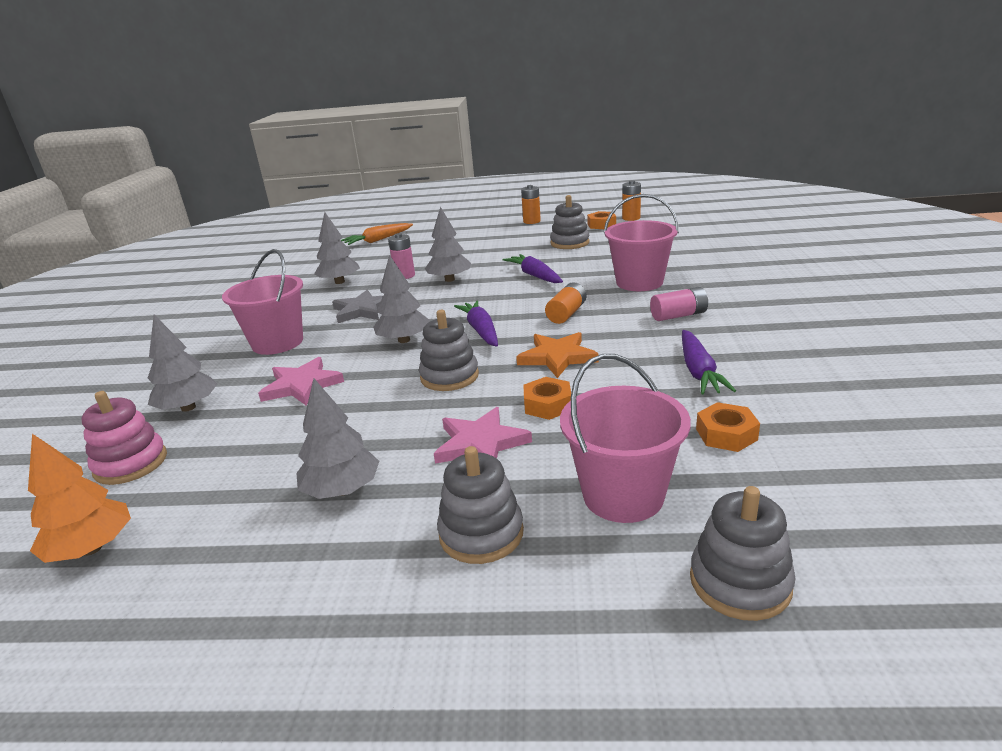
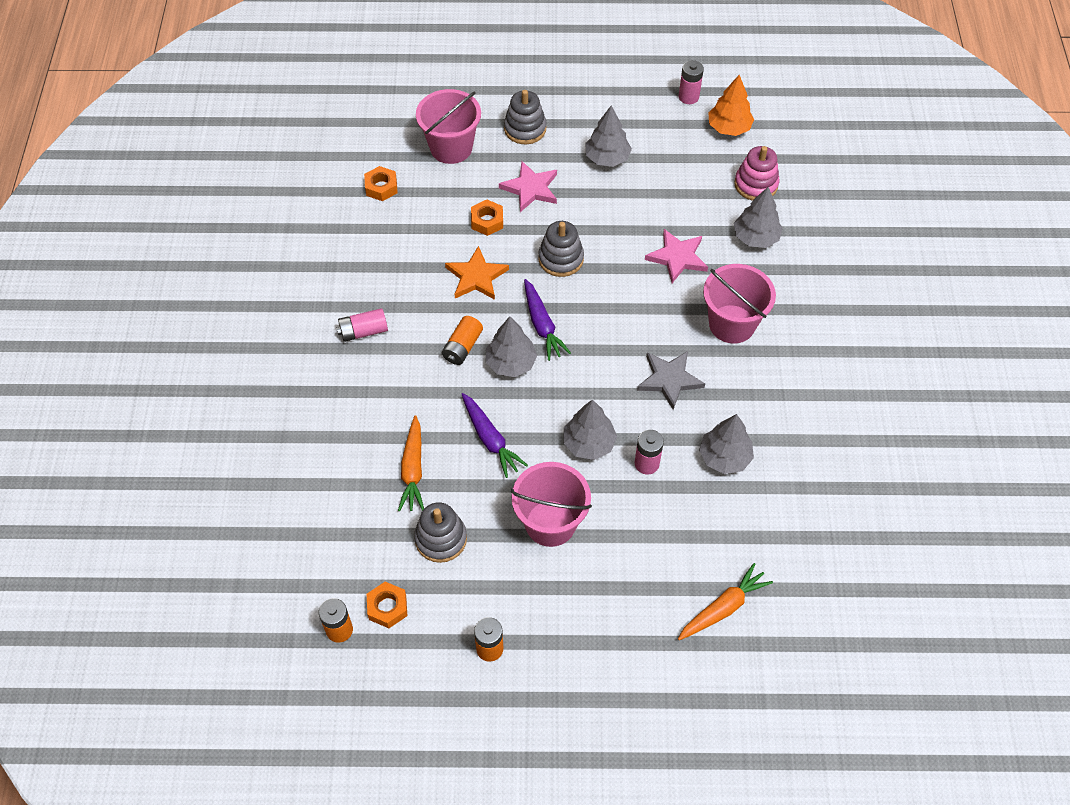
camera: 175 degrees right, 30 degrees up
grey tree [373,255,430,343] -> grey tree moved to [486,316,538,377]
pink bucket [604,194,679,291] -> pink bucket moved to [511,462,592,547]
purple carrot [682,330,736,395] -> none
grey stacking toy [690,486,796,621] -> none
none -> orange carrot [398,415,424,512]
none -> pink battery [679,60,704,104]

